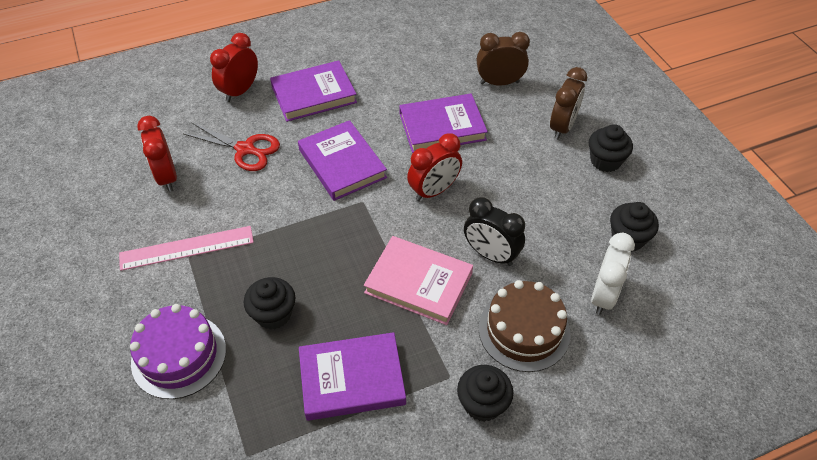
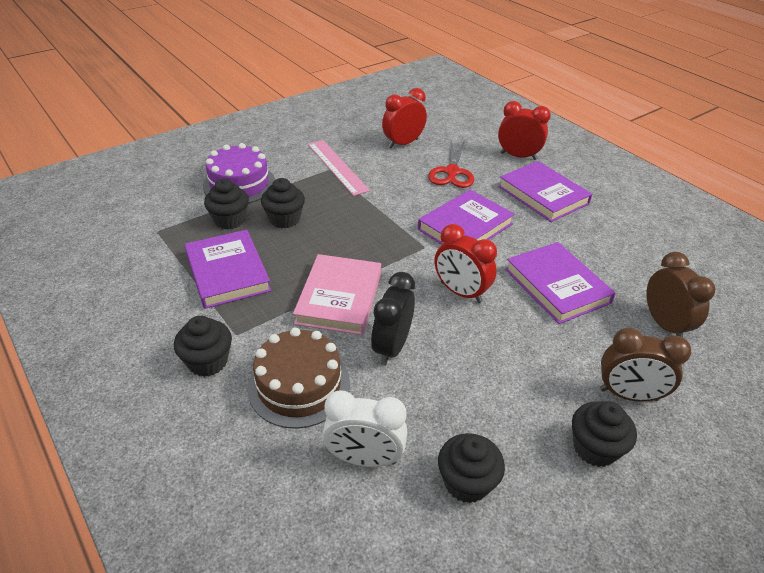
camera: 75 degrees right, 10 degrees down
none -> black cupcake [204,179,249,229]

